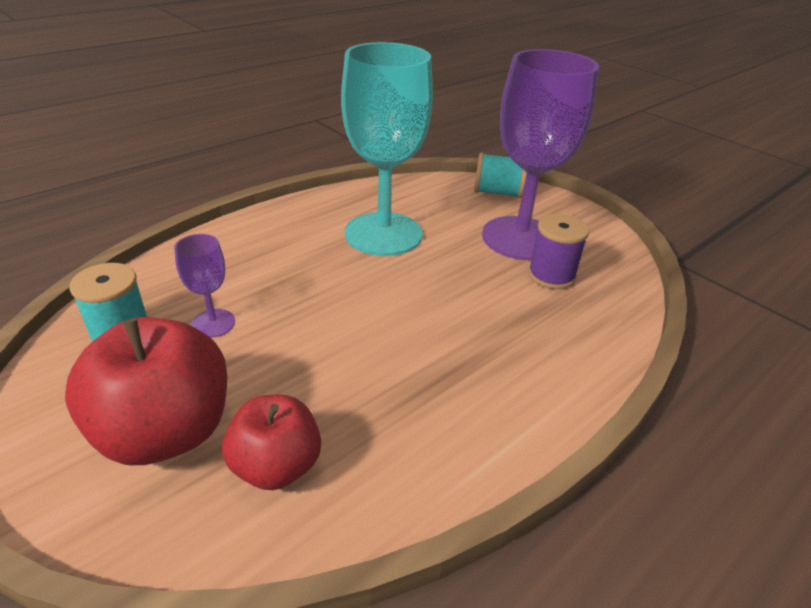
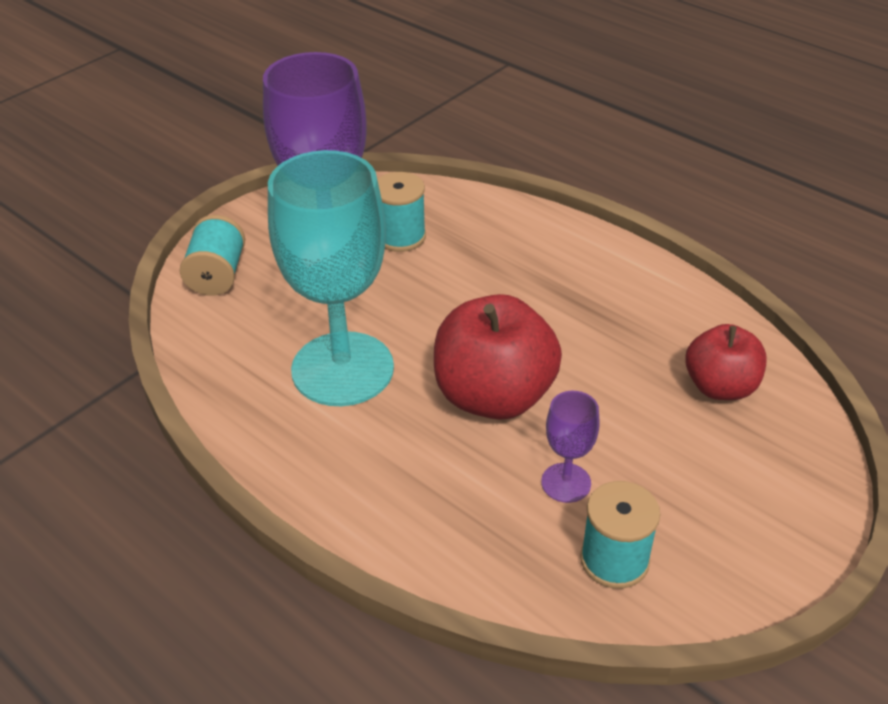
camera: 95 degrees left, 5 degrees up
red apple [65,317,227,465] -> red apple moved to [434,294,562,420]
purple spool [528,214,589,289] -> turquoise spool [377,172,426,252]

